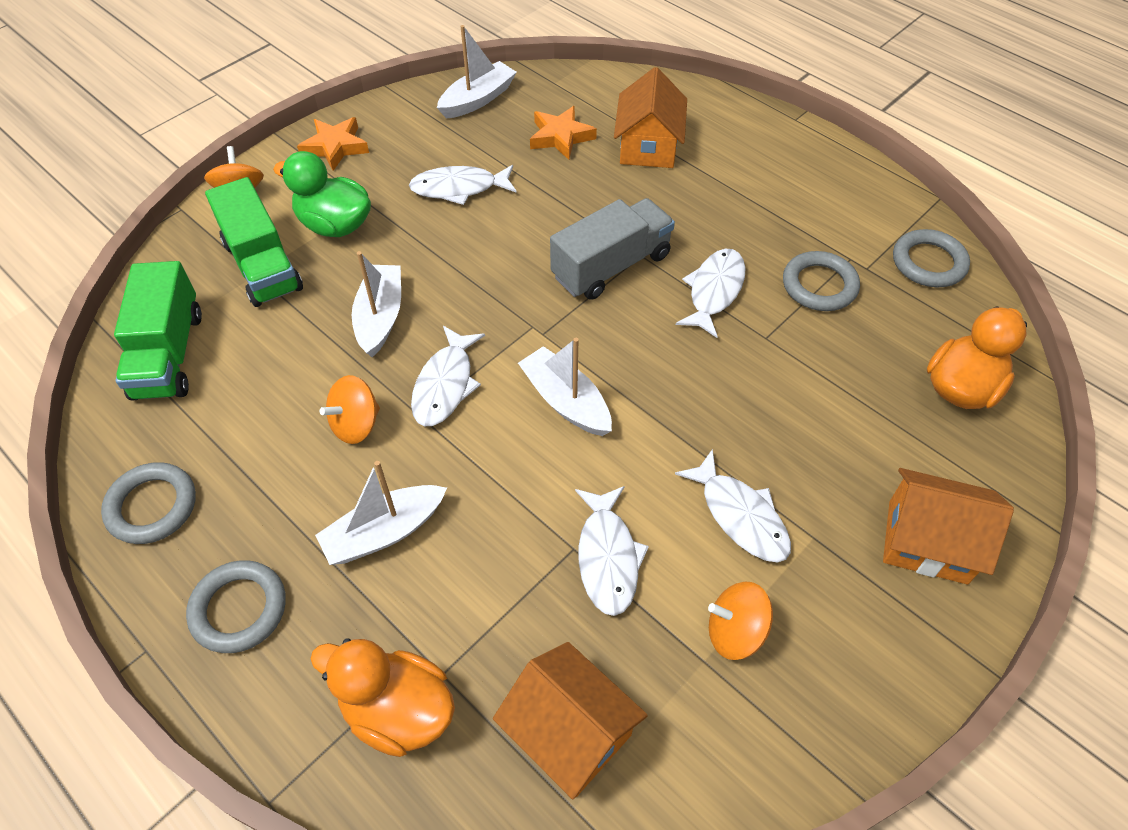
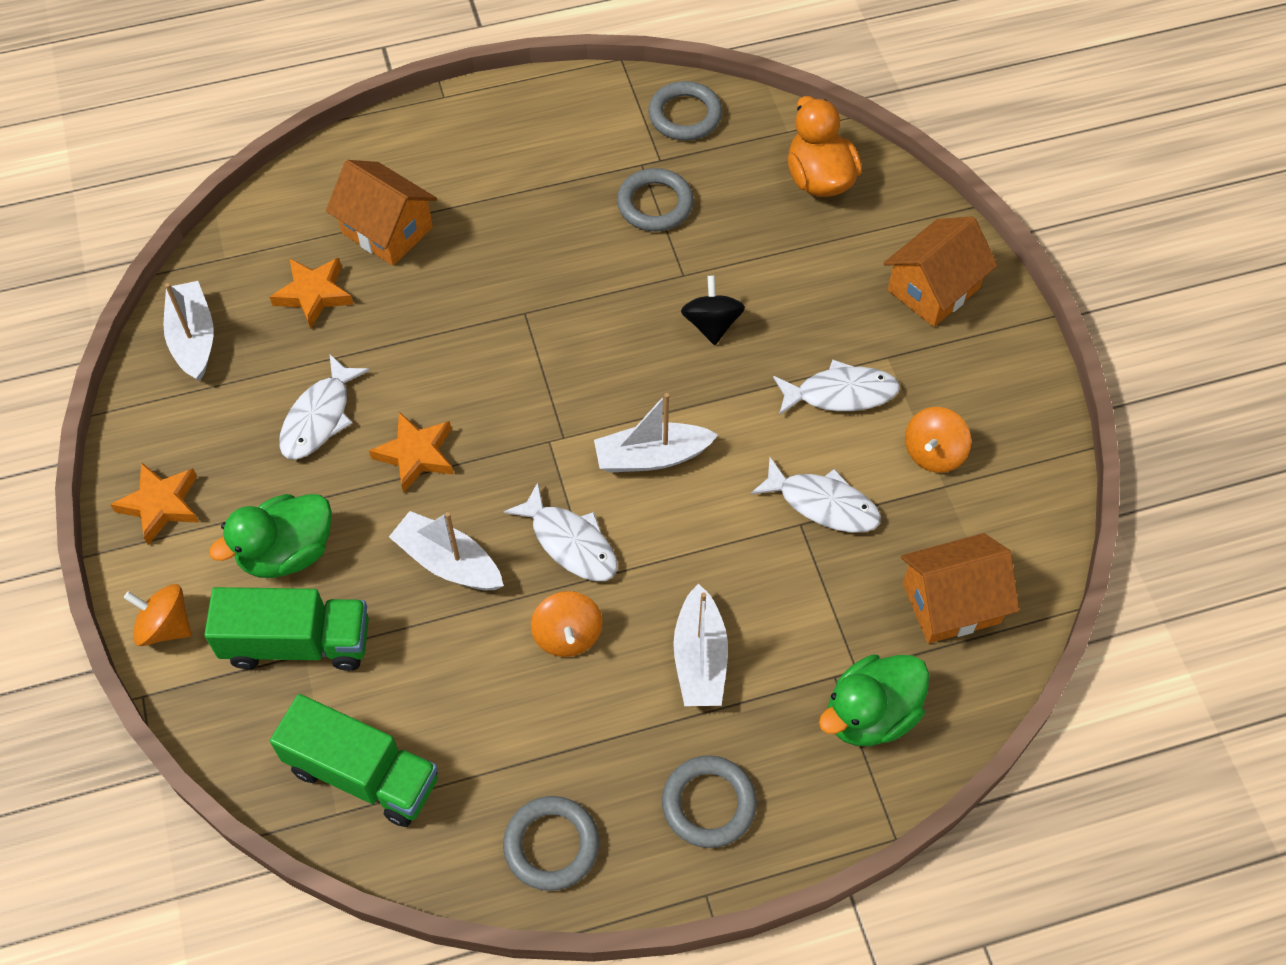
camera: 60 degrees left, 5 degrees up
orange duck [311,639,455,757] -> green duck [819,654,929,746]
grey truck [550,198,675,300] -> none
white fish [676,249,745,338] -> none
none -> orange star [369,412,454,493]
none -> black spinning top [681,275,745,345]

